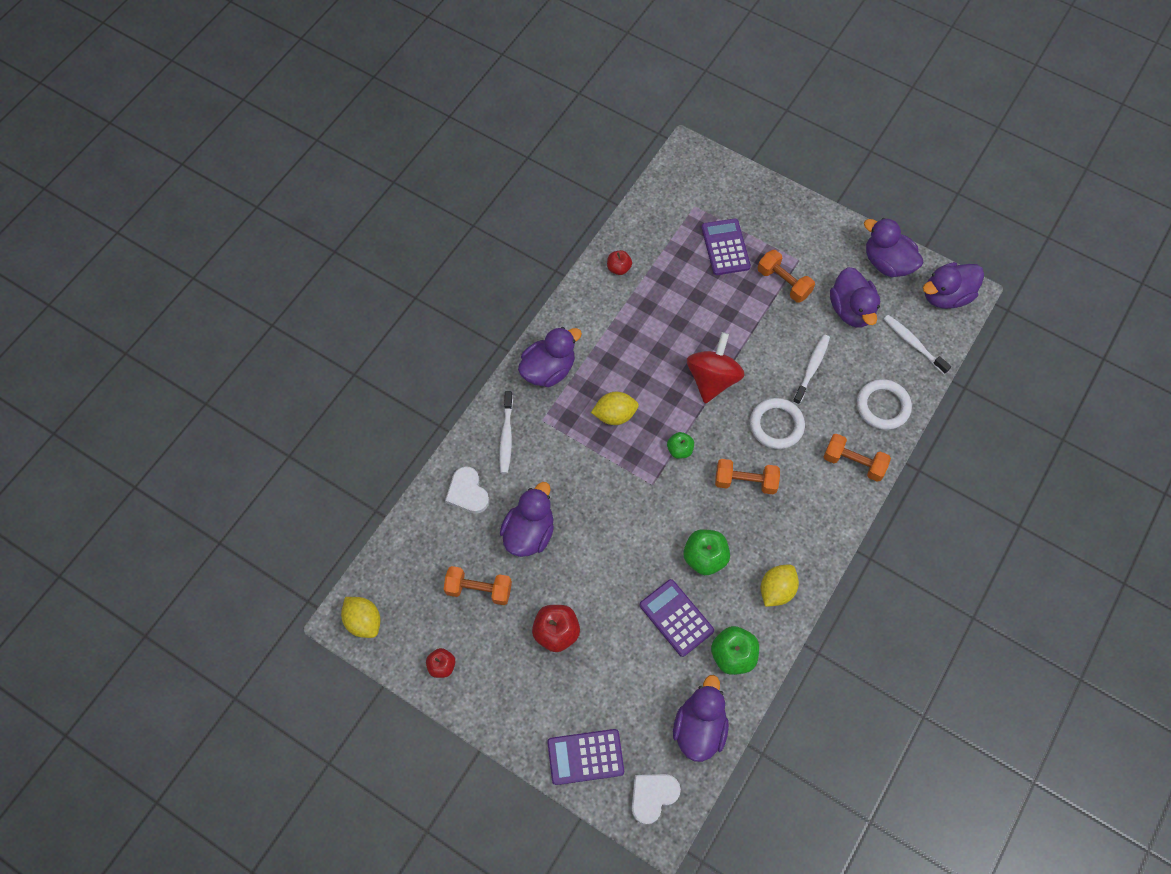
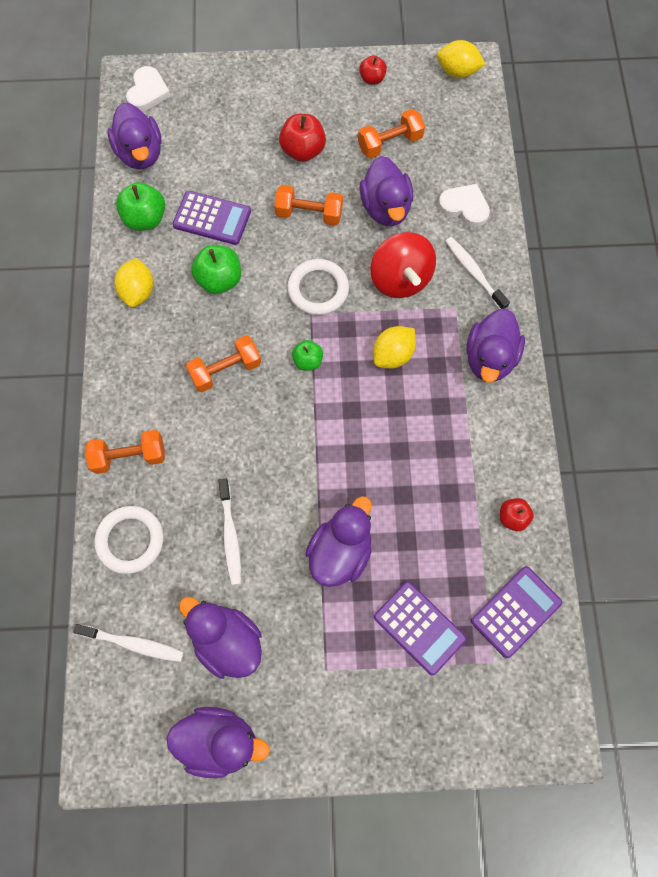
camera: 145 degrees right, 5 degrees up
purple calculator [547,729,624,785] -> purple calculator moved to [471,566,562,658]
red spinning top [687,332,745,403] -> red spinning top moved to [370,232,436,298]
white ring [750,398,805,449] -> white ring moved to [287,259,349,315]
orange dumbbell [758,250,815,303] -> orange dumbbell moved to [274,185,343,226]
purple duck [923,262,984,309] -> purple duck moved to [305,496,372,587]

